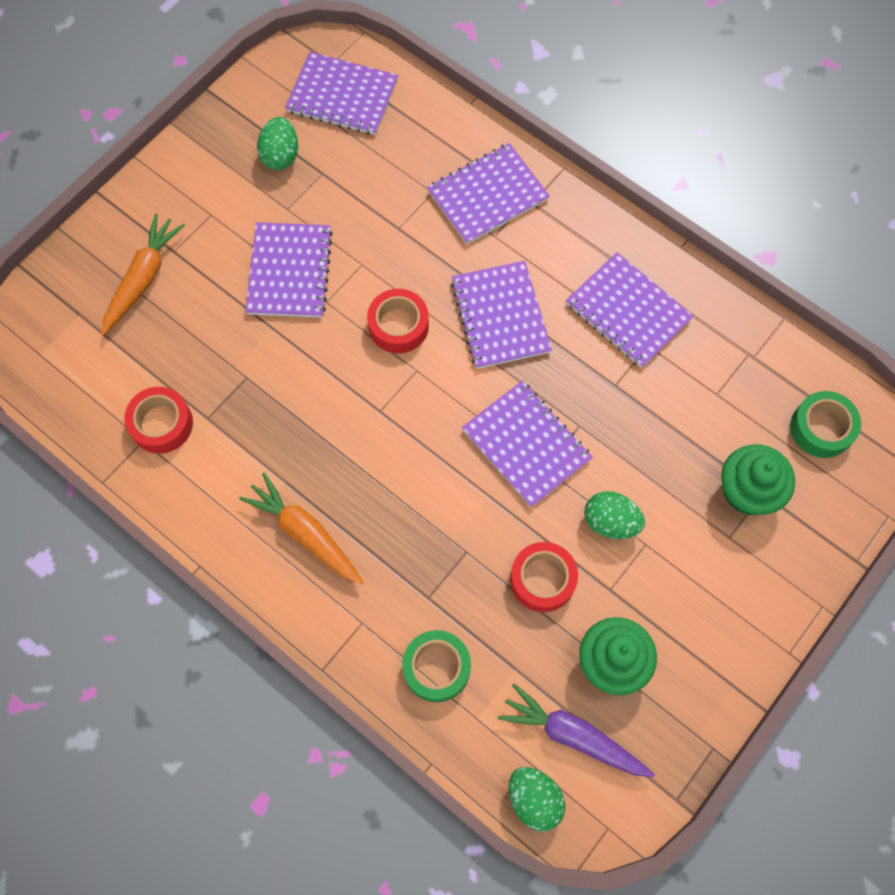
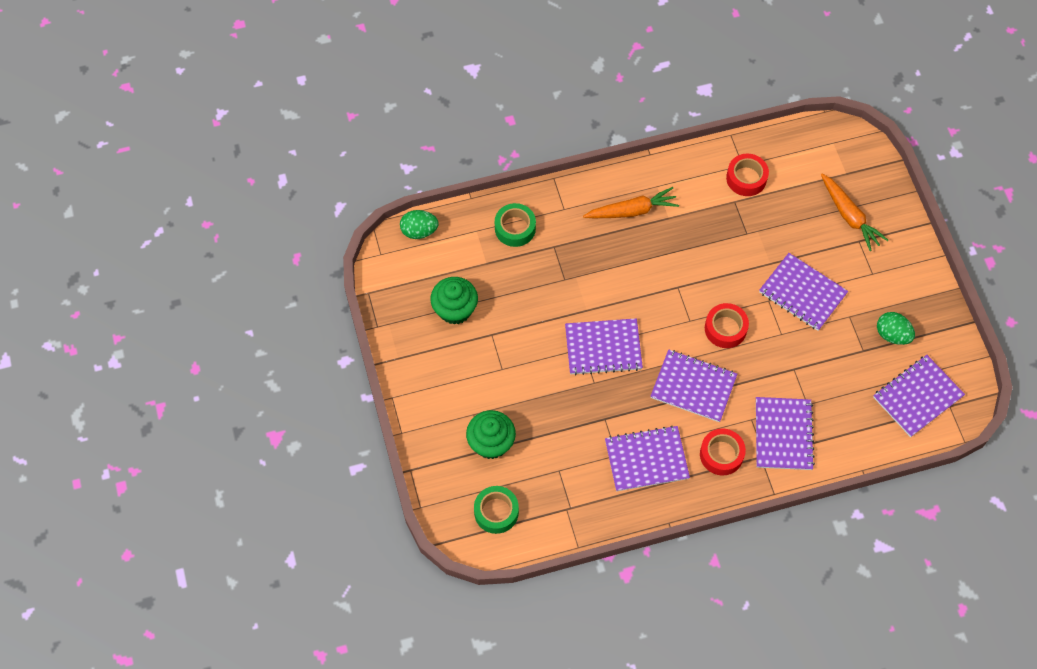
camera: 125 degrees right, 5 degrees down
purple carrot [498,683,655,777] -> none
red tape [510,542,578,612] -> red tape moved to [700,429,746,476]
green egg [584,491,645,539] -> none

